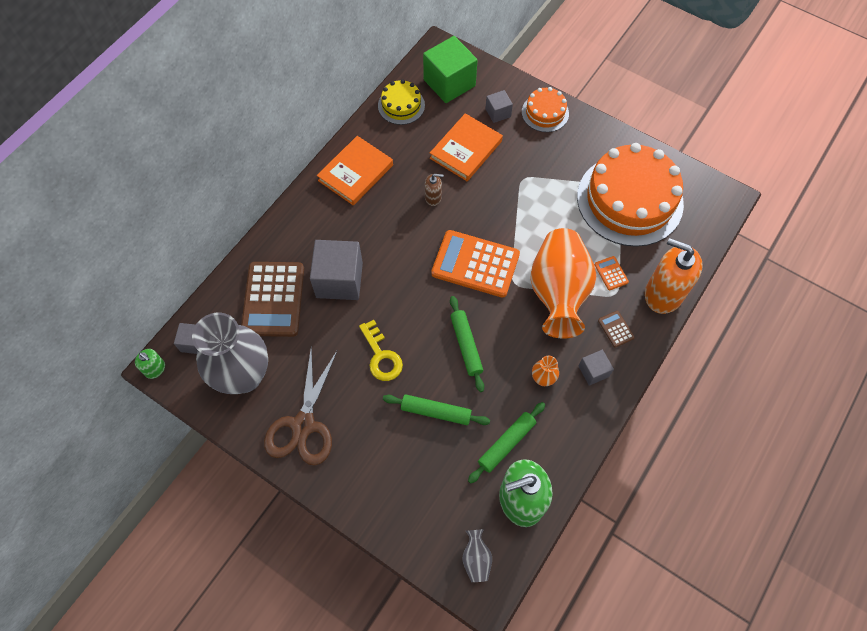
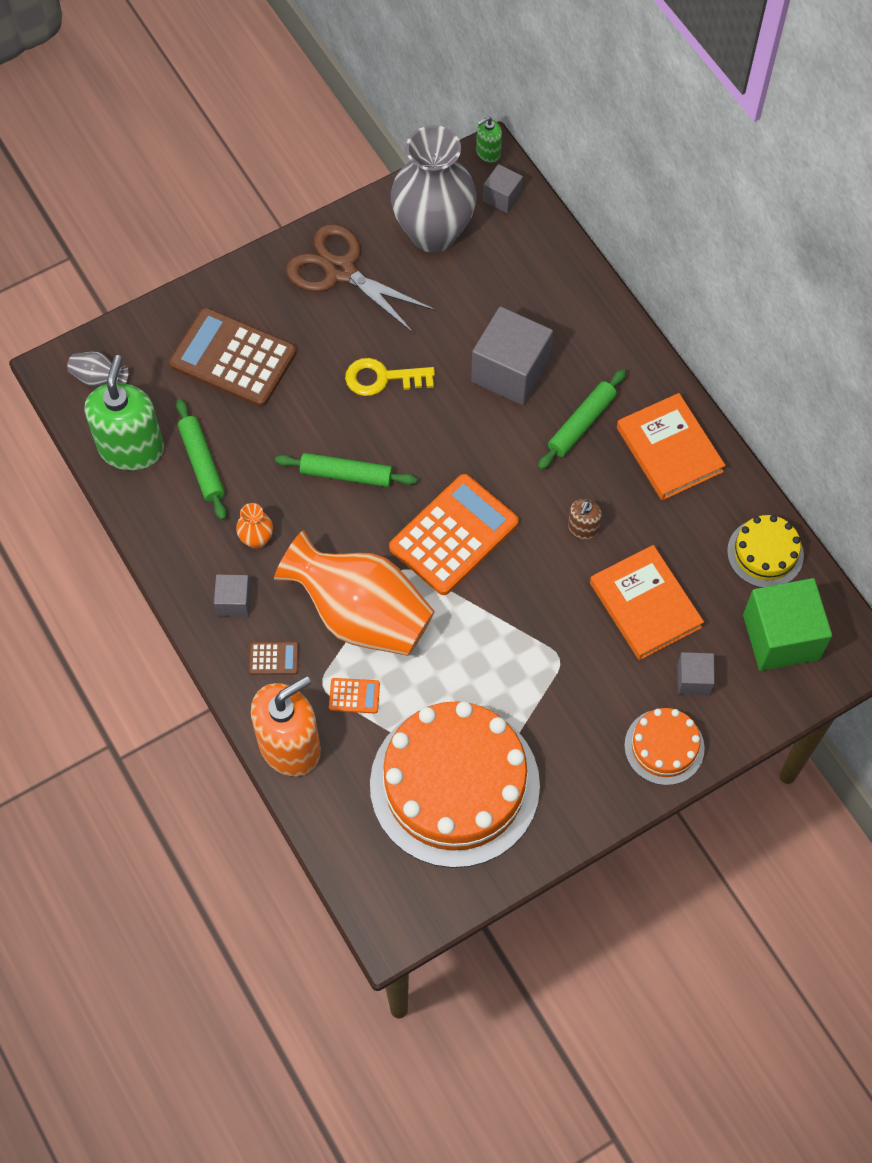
camera: 115 degrees right, 0 degrees up
brown calculator [241,262,304,337] -> brown calculator moved to [169,308,297,407]
green rolling pin [383,394,490,425] -> green rolling pin moved to [538,369,626,470]

